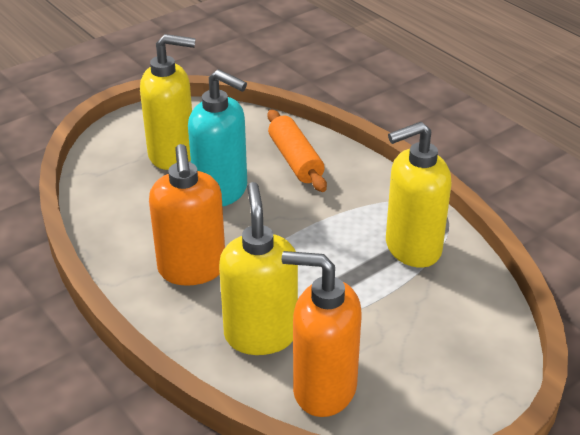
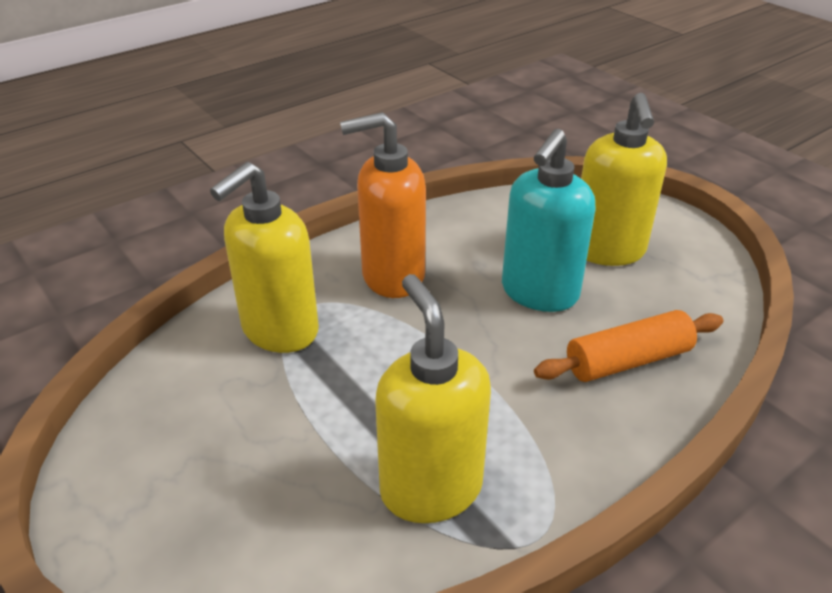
camera: 90 degrees right, 0 degrees up
yellow soap dispenser [219,182,298,355] -> yellow soap dispenser turned 135 degrees clockwise [210,162,319,353]
orange soap dispenser [282,251,362,417] -> none

